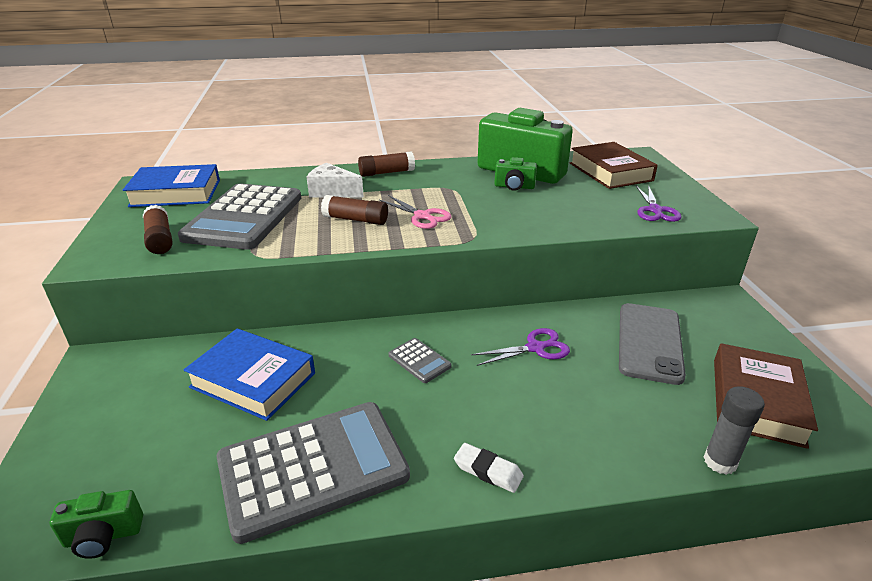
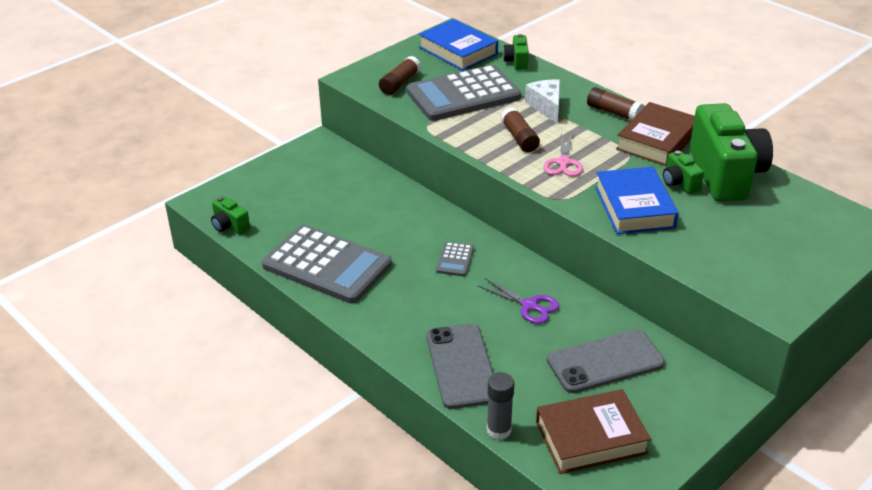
camera: 55 degrees right, 5 degrees up
blue book [183,328,315,421] -> blue book moved to [595,167,679,234]
white eraser [454,443,524,493] -> none
brown book [570,142,658,189] -> brown book moved to [616,102,695,166]
purple scissors [636,185,682,222] -> none
none -> grey phone [427,324,494,409]
none -> green camera [503,34,529,70]

